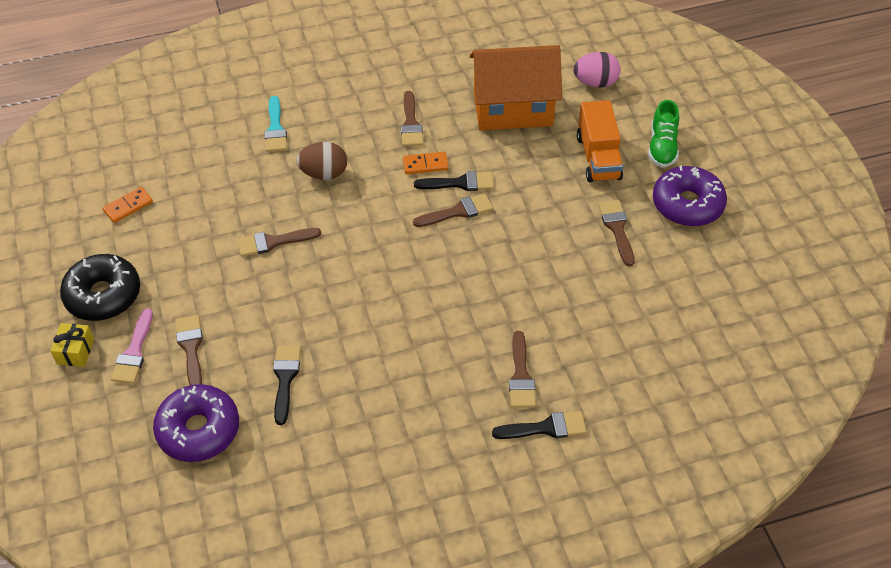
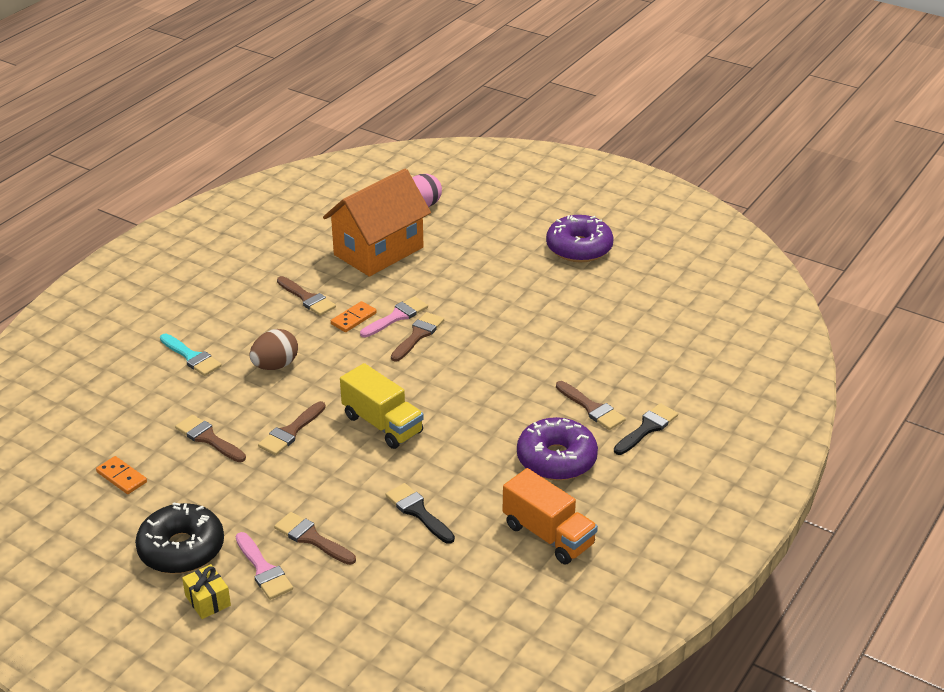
camera: 40 degrees left, 15 degrees down
orange domino [103,187,153,223] -> orange domino turned 60 degrees counterclockwise [96,456,147,494]
purple donut [153,384,239,462] -> purple donut moved to [517,417,598,481]
black brush [414,171,494,191] -> pink brush [360,296,428,337]
orange truck [577,100,623,182] -> orange truck moved to [503,468,598,564]
brown brush [598,200,635,266] -> brown brush moved to [175,415,246,462]
green shoe [648,100,679,168] -> none
none -> yellow truck [340,363,424,449]

